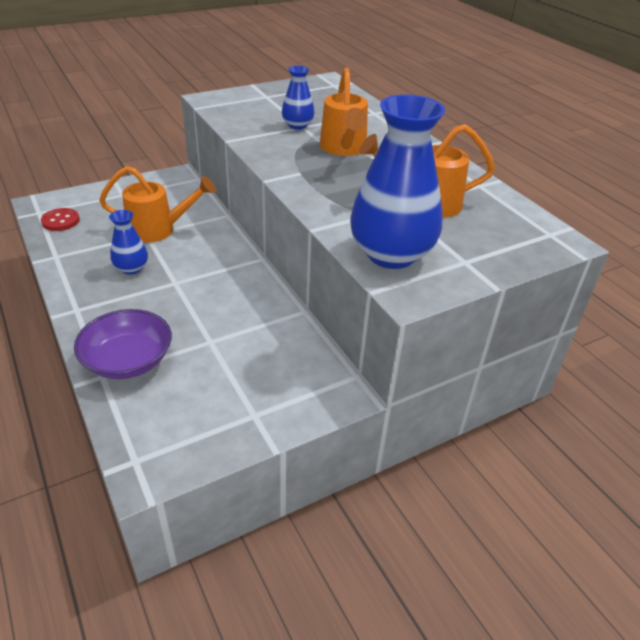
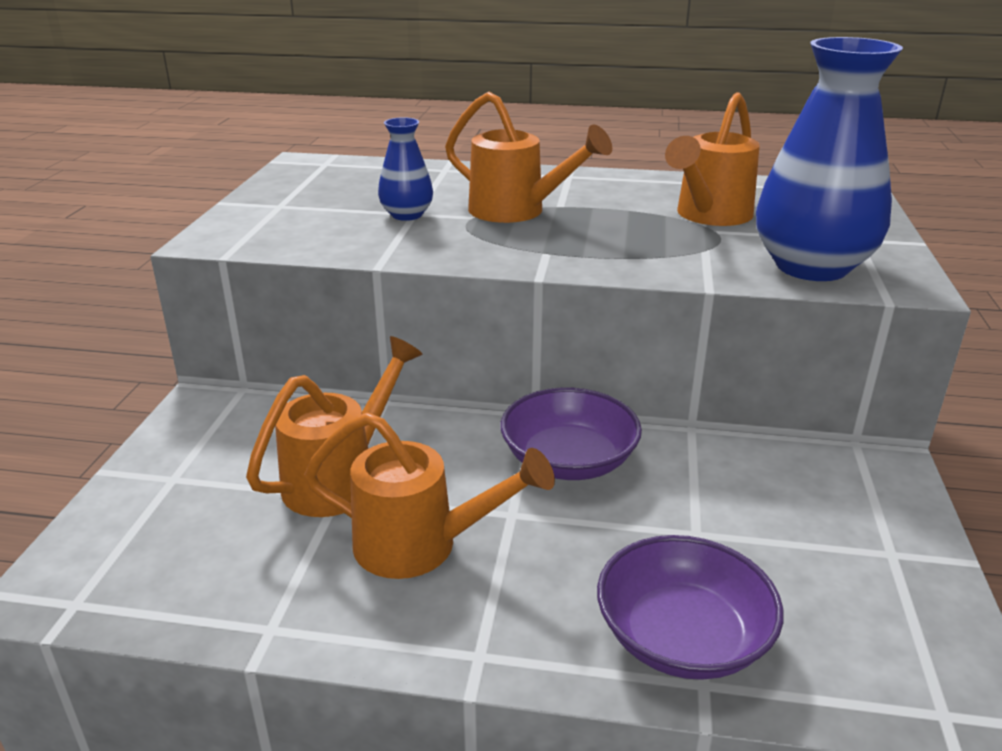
camera: 50 degrees left, 10 degrees down
red button [41,208,80,231] -> none
blue vase [109,210,148,275] -> orange watering can [304,412,555,579]
none -> purple bowl [500,388,642,480]

